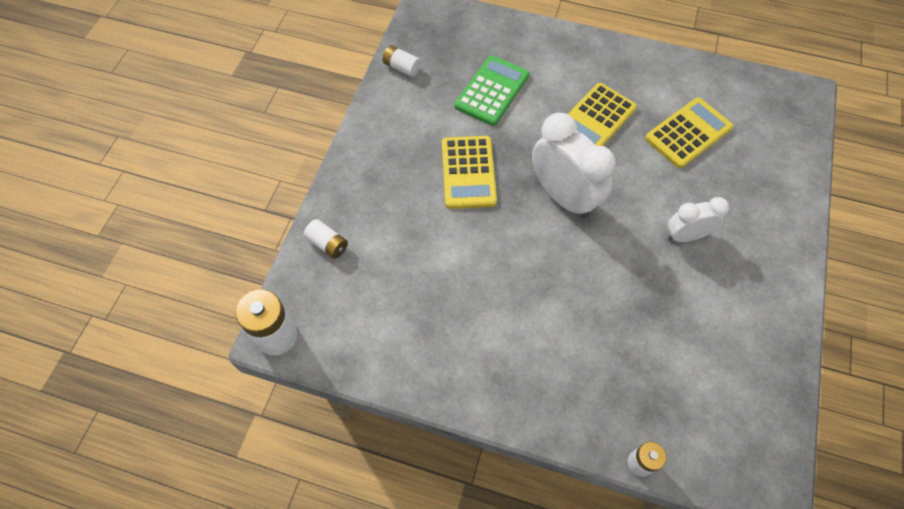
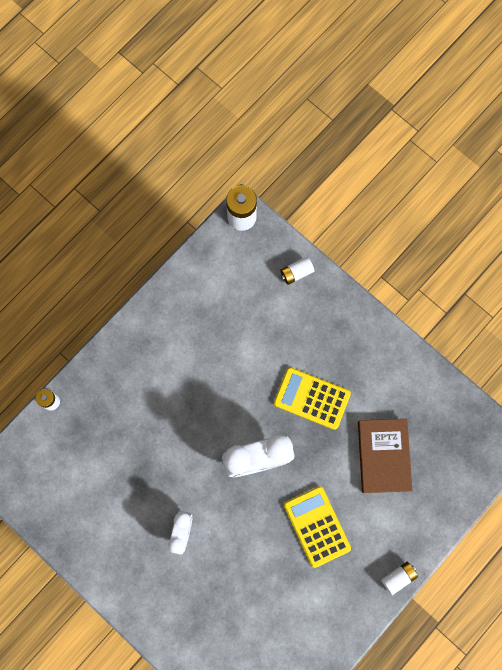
camera: 115 degrees right, 15 degrees up
white battery [383,45,421,77] -> white battery moved to [381,562,418,595]
green calculator [455,55,529,126] -> brown book [358,419,412,493]
yellow calculator [645,98,733,168] -> none

